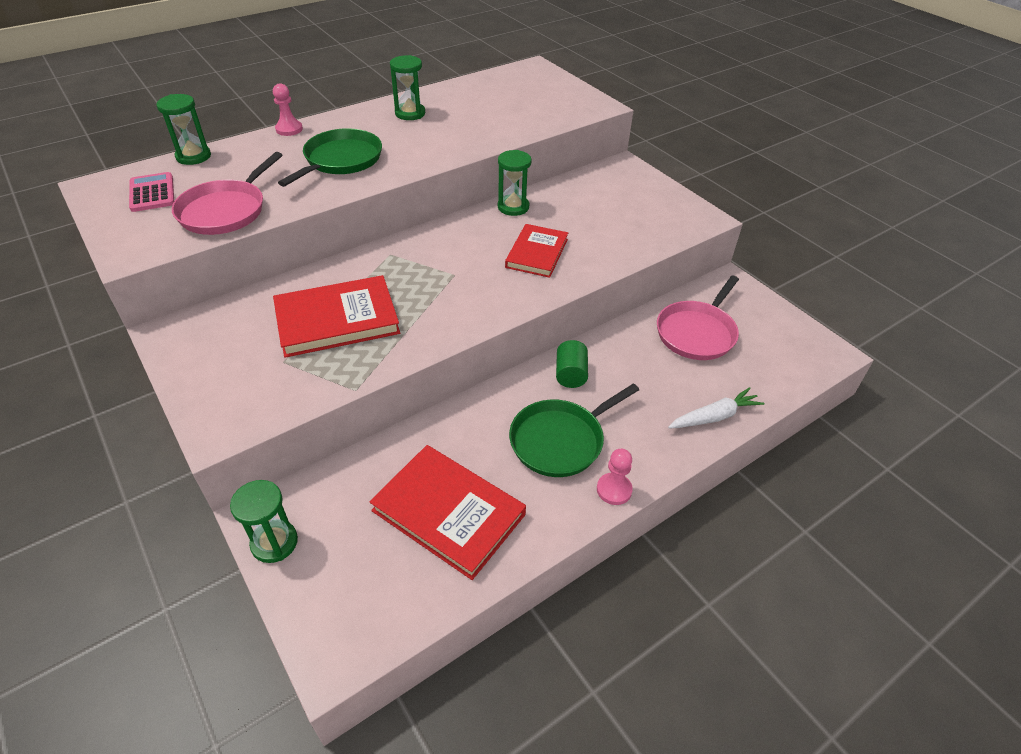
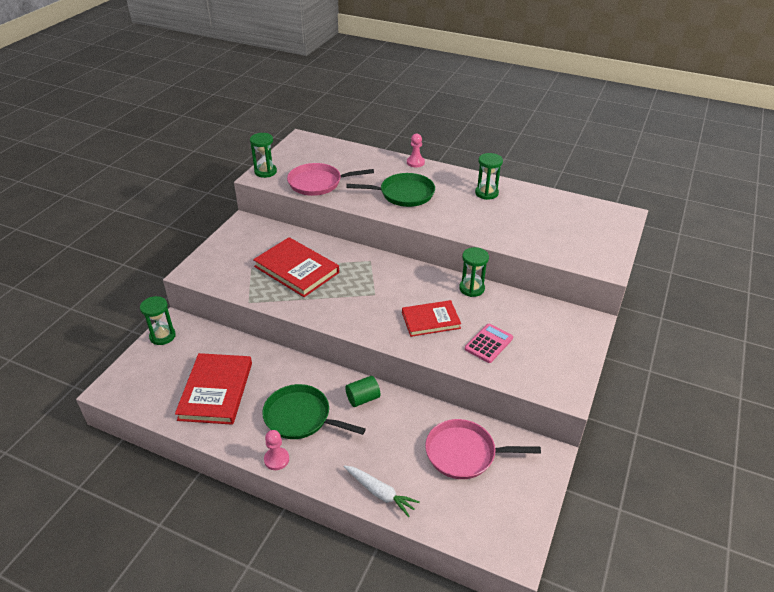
camera: 60 degrees right, 5 degrees down
pink calculator [129,172,174,212] -> pink calculator moved to [465,324,513,363]
green hourglass [156,94,211,165] -> green hourglass moved to [250,133,277,178]

